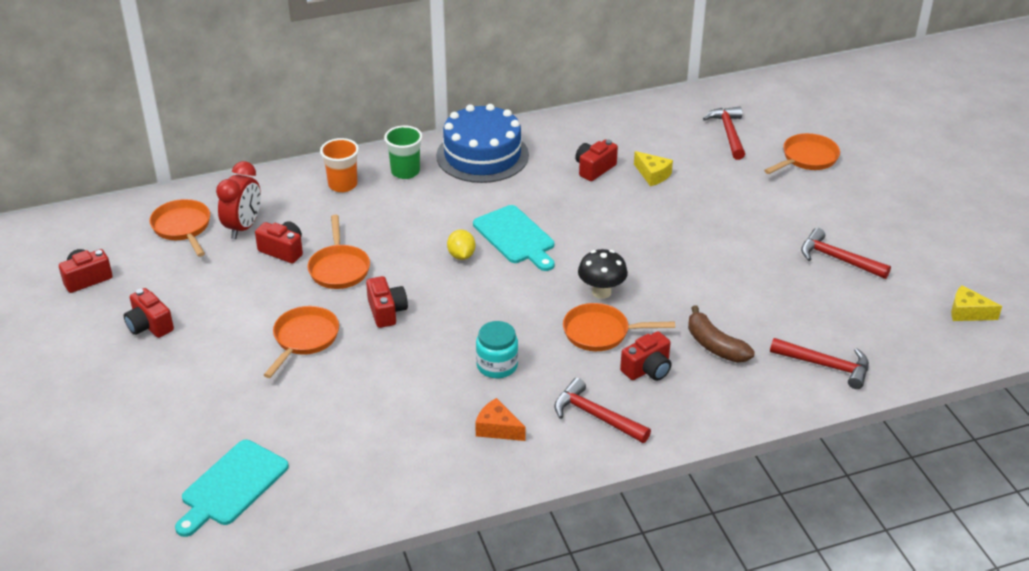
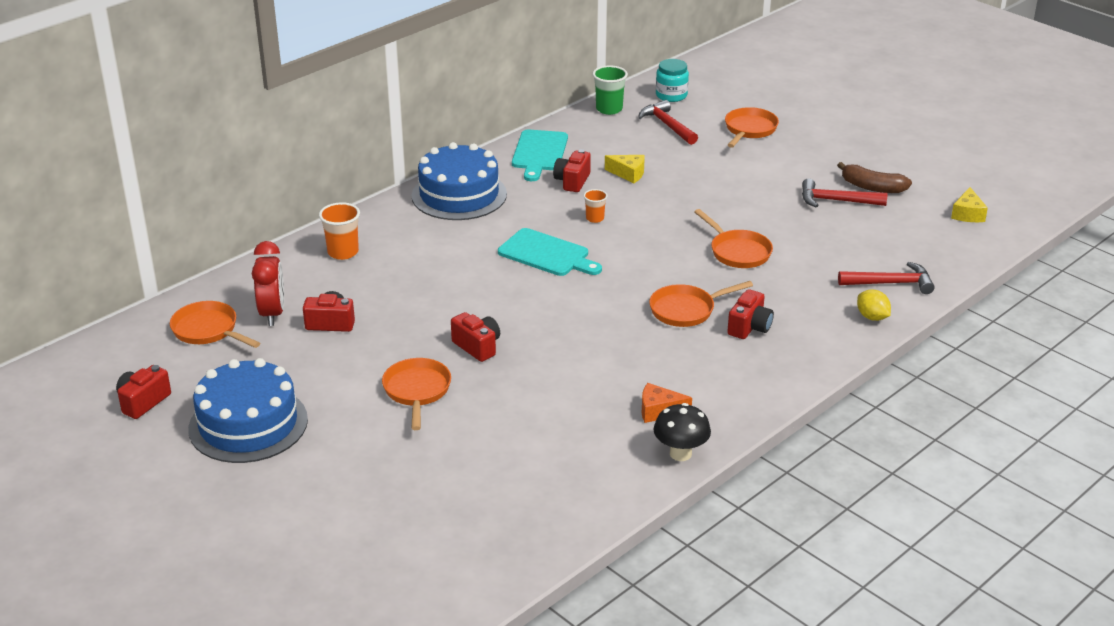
camera: 25 degrees left, 5 degrees down
red camera [124,288,174,338] -> blue cake [188,358,308,463]
turquoise cutting board [175,440,289,537] -> turquoise cutting board moved to [512,130,568,181]
orange pan [307,215,370,289] -> orange pan moved to [694,209,773,268]
green cup [384,126,423,179] -> green cup moved to [593,65,628,115]
yellow lemon [447,229,476,260] -> yellow lemon moved to [857,289,891,321]
turquoise jar [476,321,518,378] -> turquoise jar moved to [656,59,689,102]
red hammer [554,378,651,443] -> none
black mushroom [578,249,628,299] -> black mushroom moved to [654,403,711,461]
brown banana [688,305,755,363] -> brown banana moved to [837,162,912,193]
yellow cheese [951,285,1002,321] -> yellow cheese turned 75 degrees counterclockwise [951,187,988,222]
none -> orange cup [583,189,608,223]

